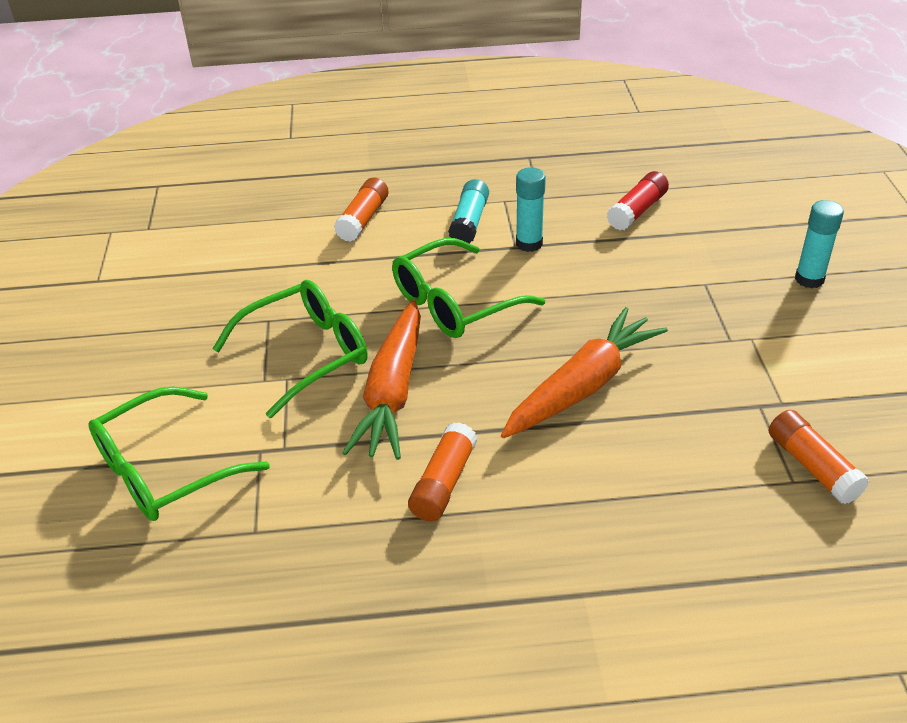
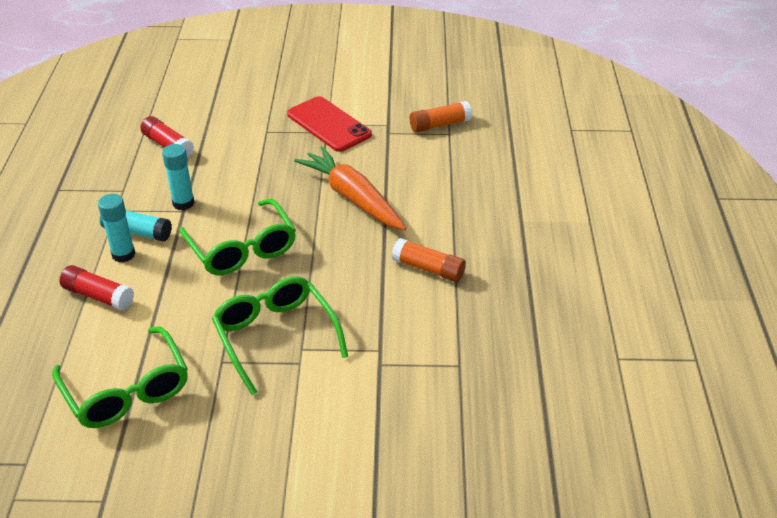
camera: 85 degrees left, 0 degrees up
green glasses [88,386,270,521] -> green glasses moved to [52,327,188,428]
orange glue stick [334,177,388,242] -> red glue stick [59,265,134,311]
orange carrot [342,299,421,460] -> none
turquoise glue stick [795,200,844,288] -> turquoise glue stick moved to [98,194,136,263]
none -> red phone [287,96,372,152]

